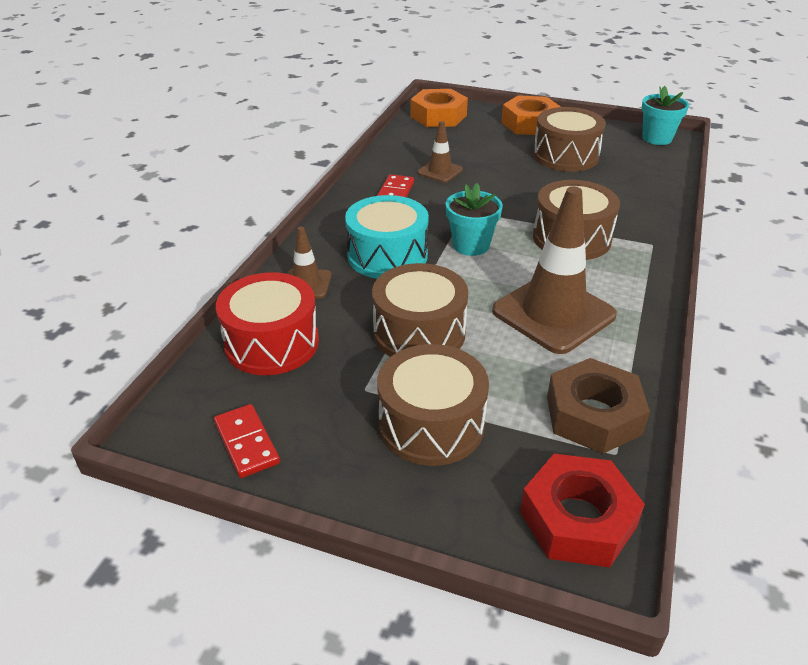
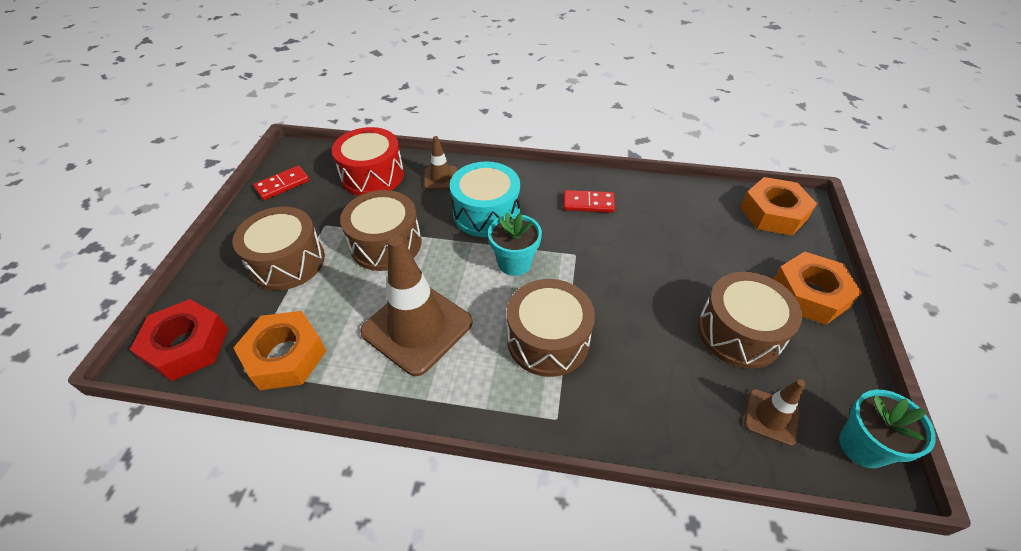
camera: 80 degrees right, 10 degrees up
brown traffic cone [418,121,463,183] -> brown traffic cone moved to [744,379,805,446]
brown nut [547,358,650,454] -> orange nut [233,311,326,390]

